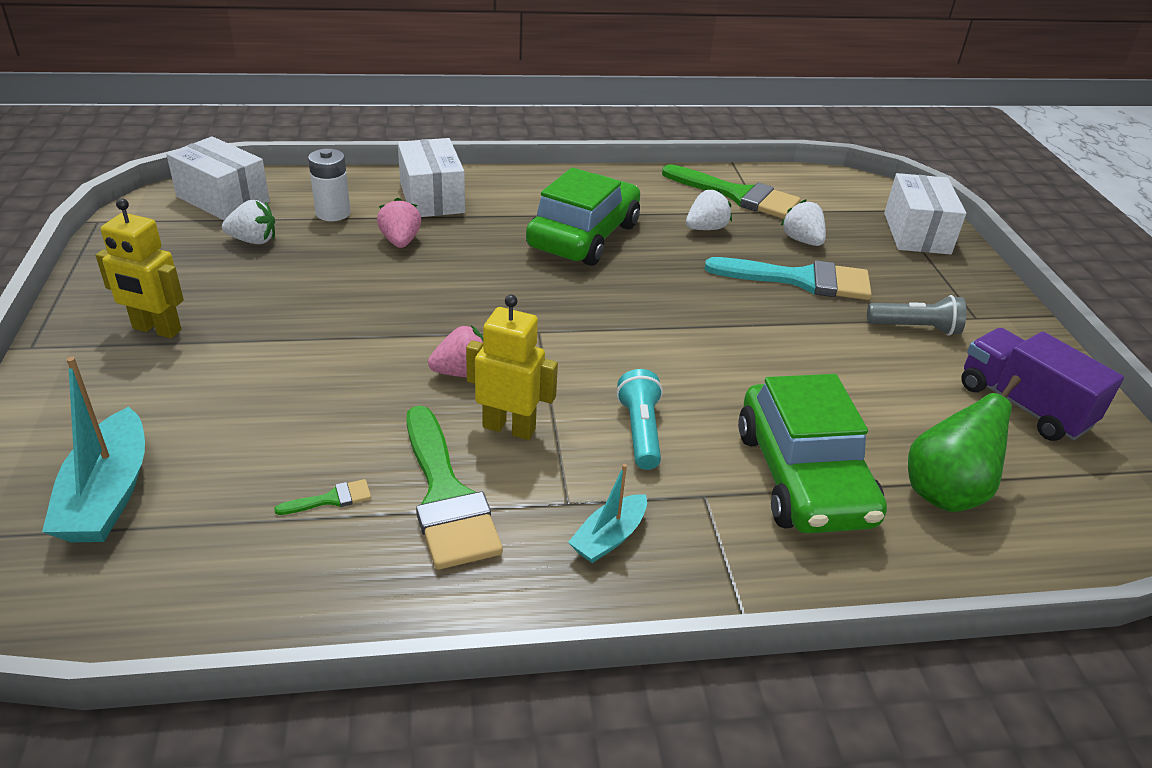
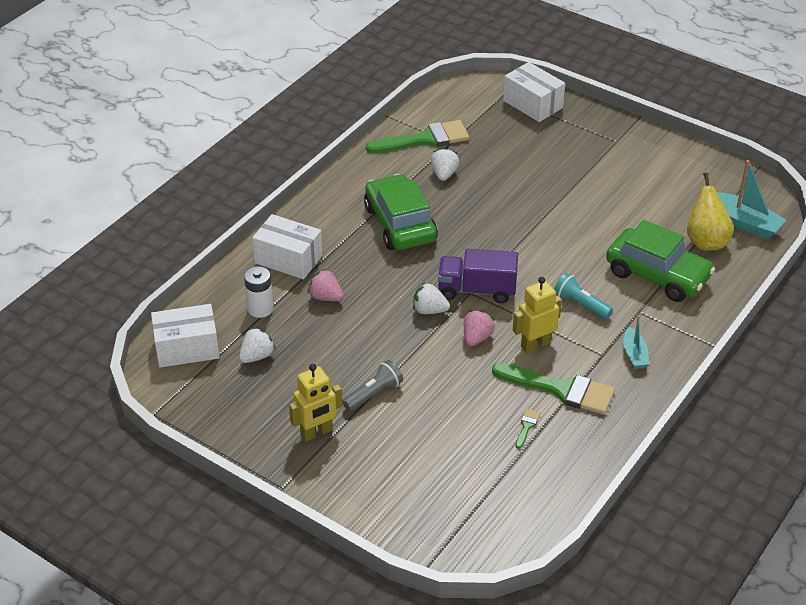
camera: 45 degrees left, 5 degrees up
turquoise boat [42,356,145,542] -> turquoise boat moved to [717,160,786,239]
turquoise brush [705,257,872,300] -> none
white strawberry [781,199,826,246] -> white strawberry moved to [413,282,450,314]
grey flashlight [867,295,966,335] -> grey flashlight moved to [343,360,403,411]
green pear [908,375,1021,512] -> yellow pear [687,172,734,251]
purple truck [961,328,1124,441] -> purple truck moved to [438,249,518,303]

